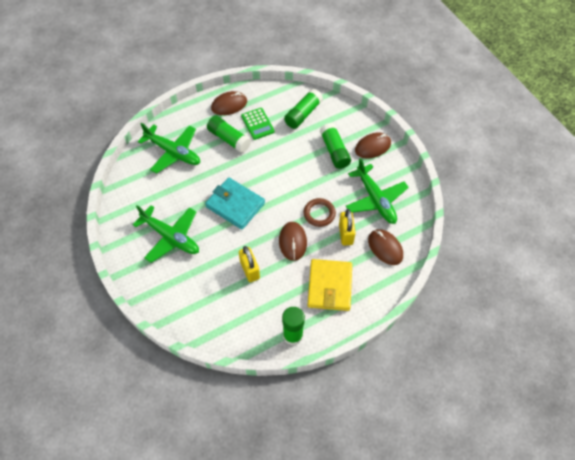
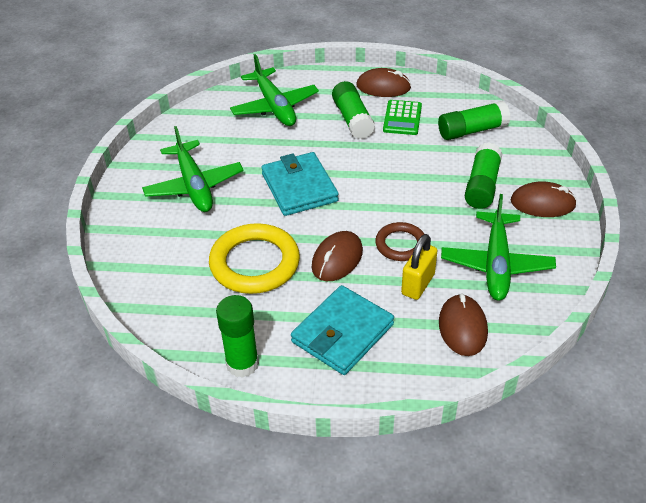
camera: 35 degrees right, 15 degrees down
yellow padlock [239,246,260,282] -> yellow ring [209,223,300,294]
yellow wallet [307,259,352,311] -> turquoise wallet [291,285,394,375]

